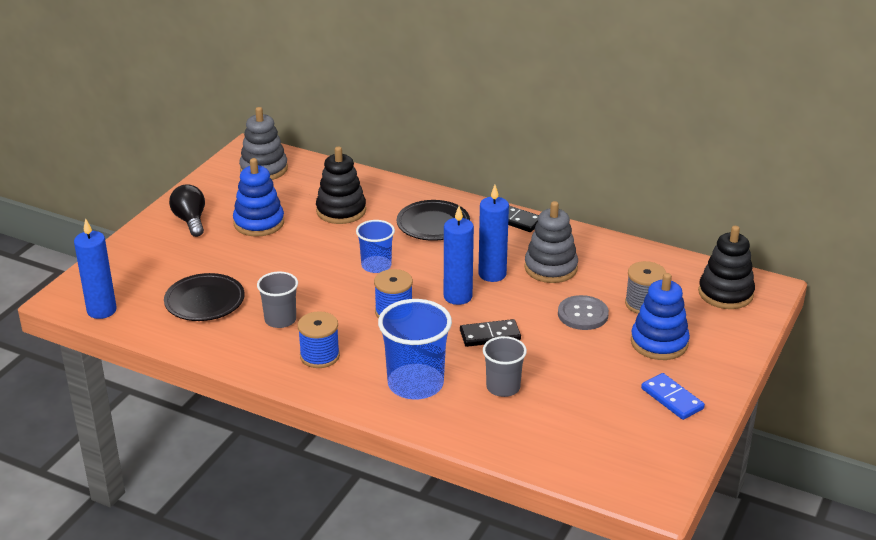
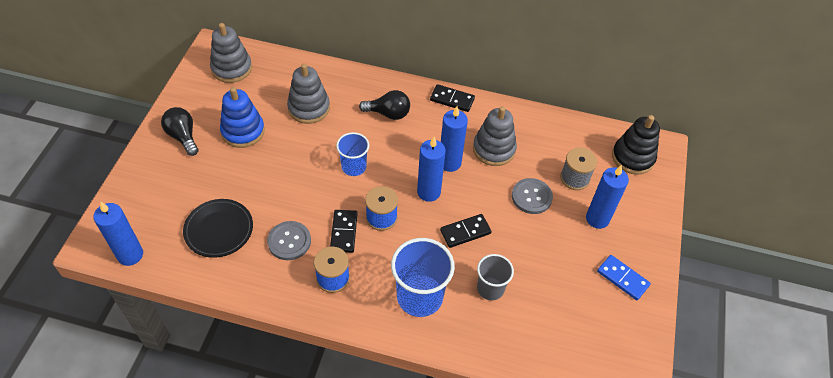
camera: 15 degrees left, 20 degrees up
grey cup [257,271,298,328] -> grey button [267,221,311,260]
black stacking toy [316,147,366,224] -> grey stacking toy [287,63,330,124]
black plate [397,200,470,241] -> black light bulb [359,90,410,120]
blue stacking toy [631,273,690,360] -> blue candle [586,165,629,229]
none -> black domino [330,210,358,253]

